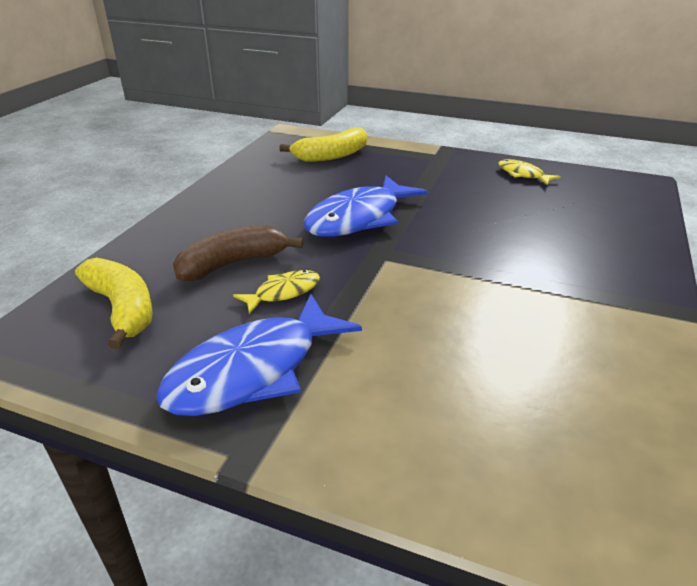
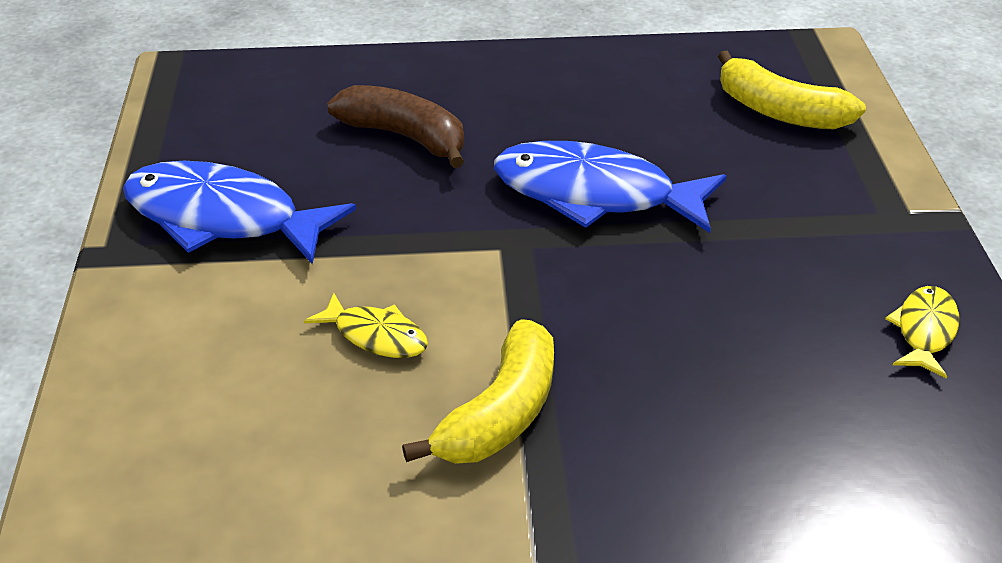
camera: 65 degrees right, 5 degrees up
yellow banana [75,257,153,349] -> yellow banana moved to [402,319,554,464]
yellow fish [233,270,320,314] -> yellow fish moved to [304,293,428,358]

